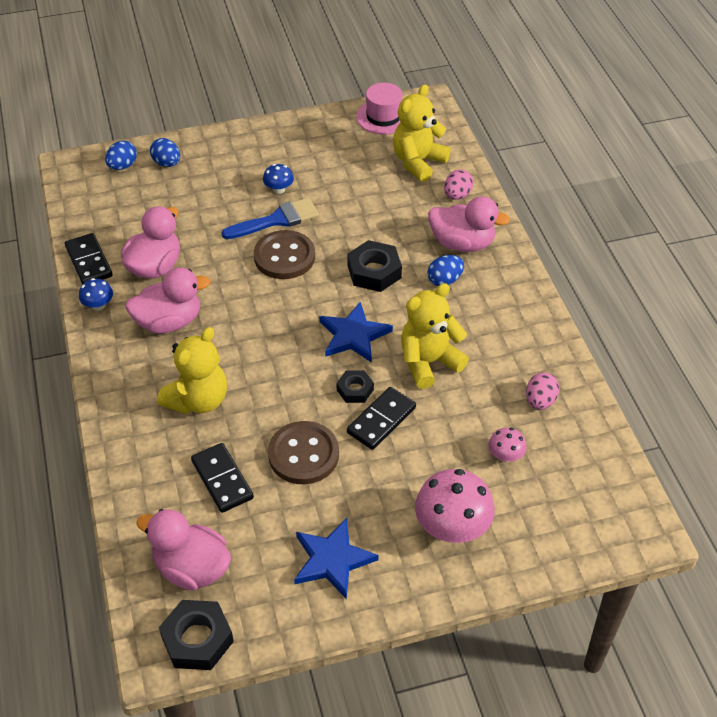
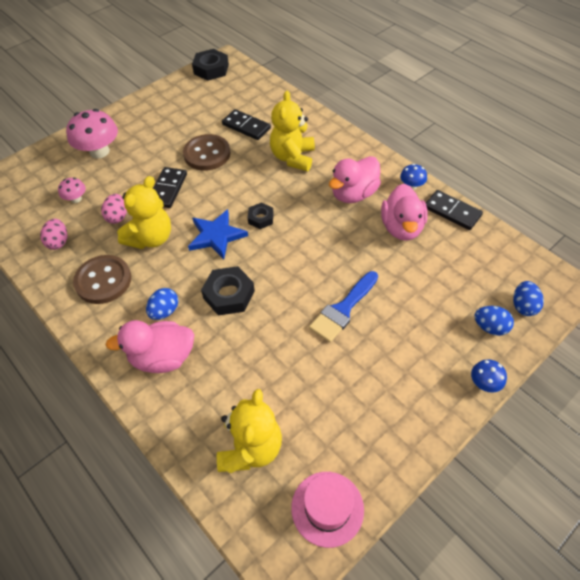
camera: 155 degrees right, 5 degrees up
pink duck [136,509,231,591] -> none
brown button [254,230,315,279] -> brown button moved to [73,255,131,304]
blue mushroom [263,164,294,194] -> blue mushroom moved to [471,359,507,393]
blue star [294,518,379,600] -> none
black nut [337,370,374,403] -> black nut moved to [248,202,274,229]
pink egg [444,170,473,200] -> pink egg moved to [101,194,127,224]

